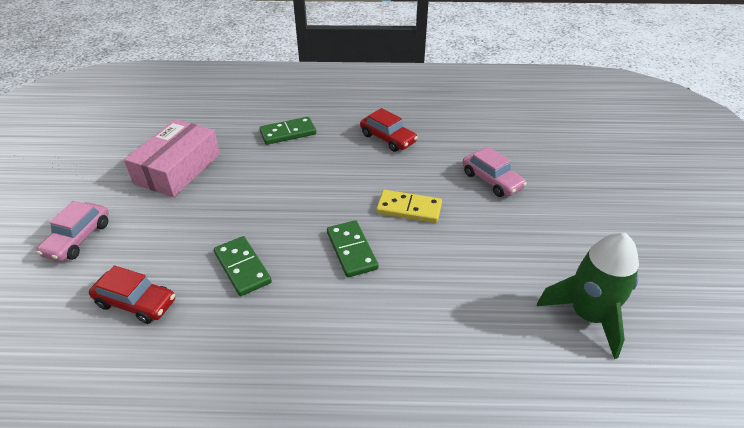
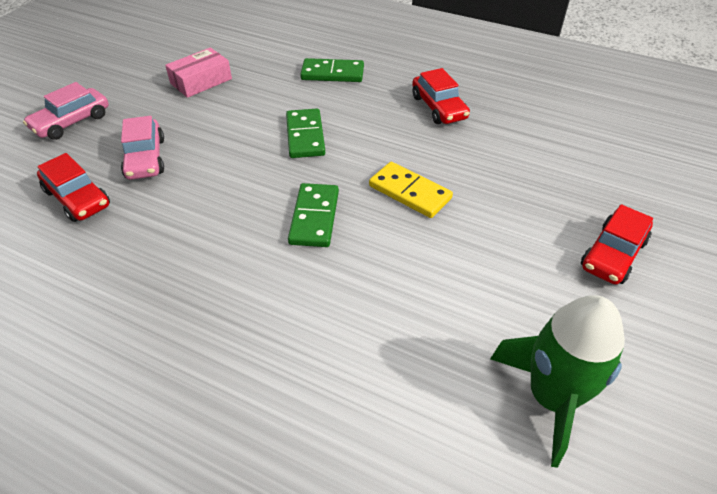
camera: 25 degrees right, 5 degrees up
pink box [124,119,220,197] -> pink box [165,47,232,98], size x0.63
green domino [214,236,272,296] -> green domino moved to [286,109,325,158]
pink car [463,147,527,197] -> pink car moved to [121,116,164,180]
none -> red car [581,204,653,285]

